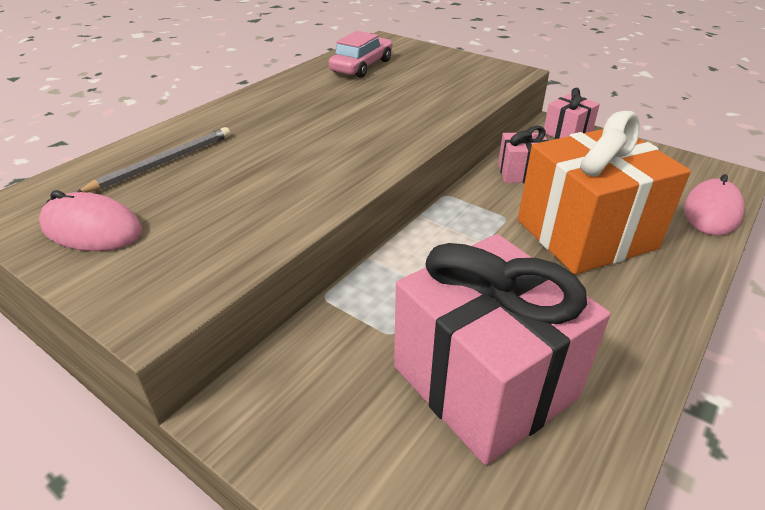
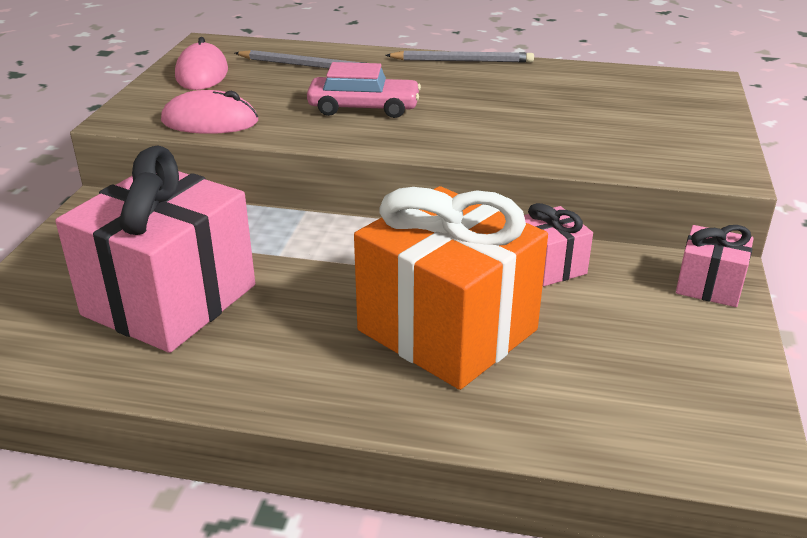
camera: 65 degrees right, 5 degrees down
pink car [328,31,392,78] -> pink car moved to [307,62,421,118]
pink mouse [684,174,745,236] -> pink mouse moved to [161,90,258,134]
none -> grey pencil [385,51,534,63]

